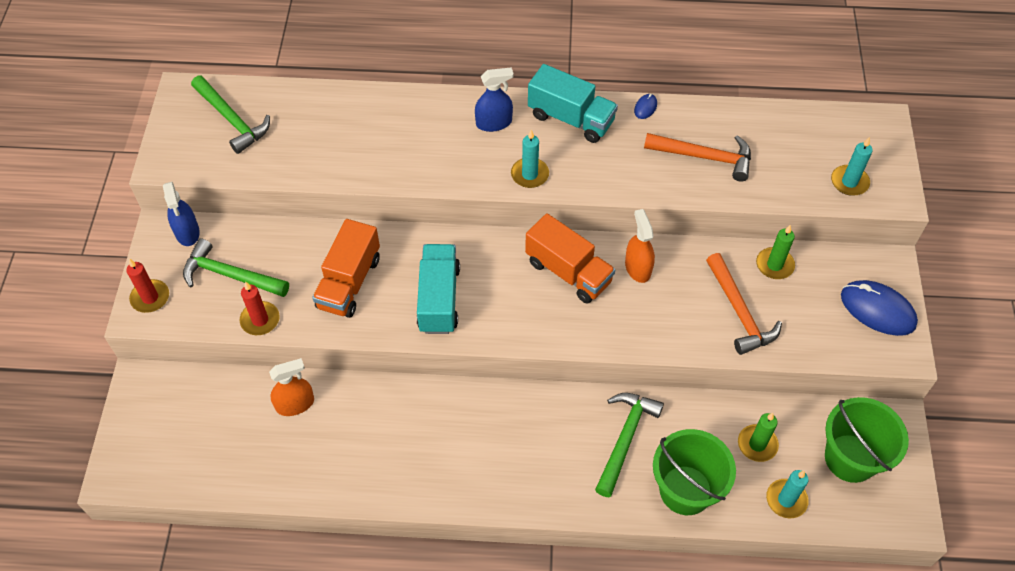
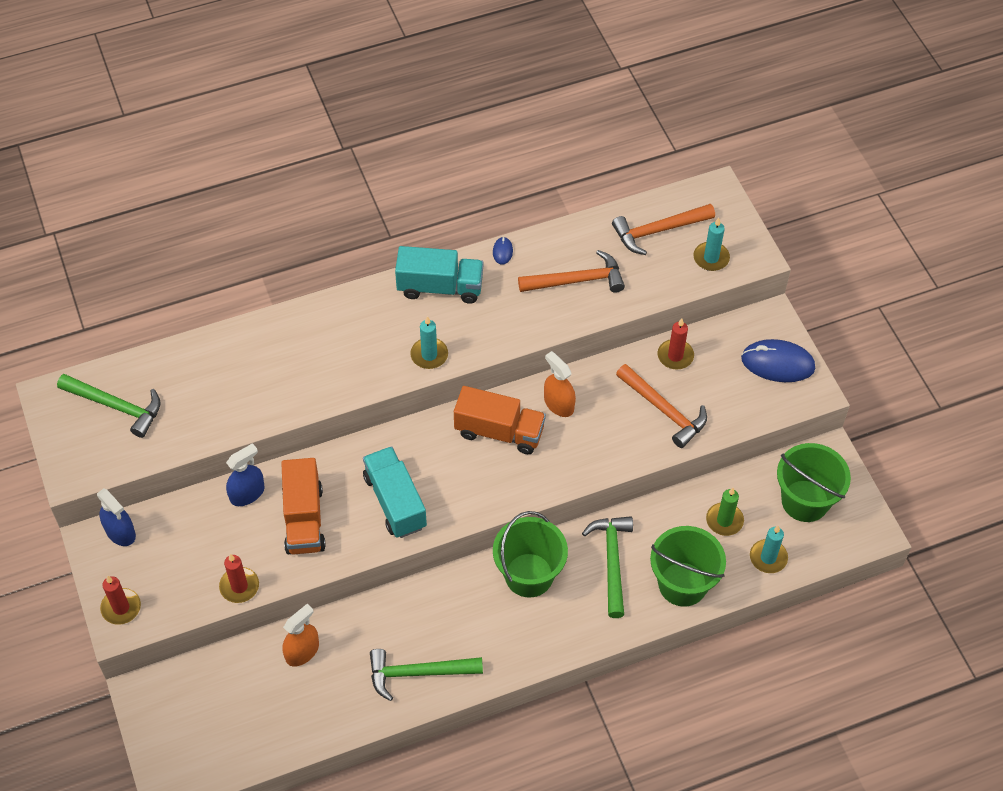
camera: 25 degrees left, 0 degrees up
green hammer [183,239,289,297] -> green hammer moved to [370,649,483,701]
blue spray bottle [475,67,513,132] -> blue spray bottle moved to [226,443,265,506]
green candle [756,225,795,279] -> red candle [658,319,694,370]
none -> green bucket [493,511,568,597]
none -> orange hammer [612,204,715,255]

